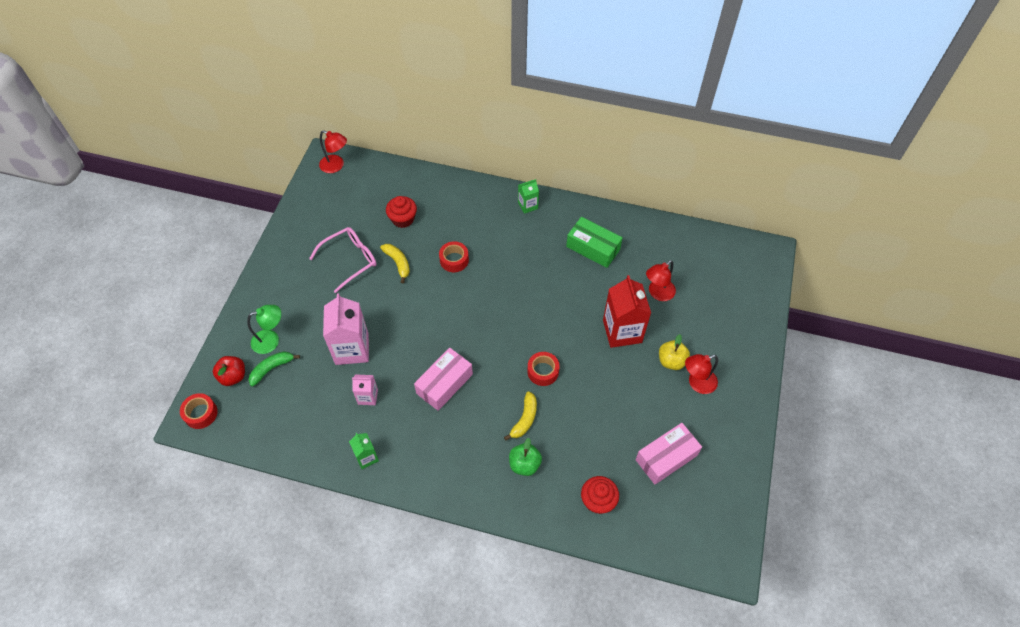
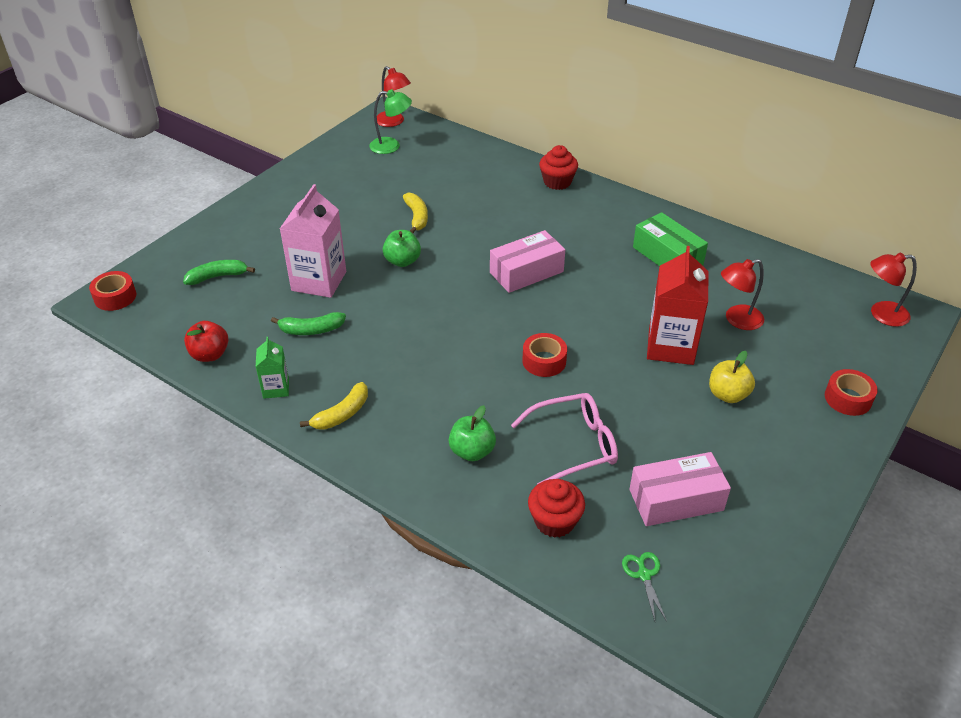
camera: 20 degrees right, 15 degrees down
red apple [213,356,245,386] -> red apple moved to [184,321,228,362]
green lamp [247,305,281,354] -> green lamp moved to [369,89,412,154]
pink glasses [309,227,376,293] -> pink glasses moved to [511,393,618,485]
pink carton [352,374,378,405] -> green banana [271,312,346,335]
red cupcake [386,196,417,228] -> red cupcake moved to [539,145,578,190]
pink box [414,348,473,411] -> pink box moved to [490,230,565,293]
red tape [439,241,469,272] -> red tape moved to [825,369,878,416]
yellow banana [504,391,537,440] -> yellow banana moved to [300,382,368,430]
green carton [518,179,539,214] -> none
red lamp [685,354,718,394] -> red lamp moved to [870,253,917,327]
none -> green apple [382,230,421,267]
none -> green scissors [622,552,667,622]

